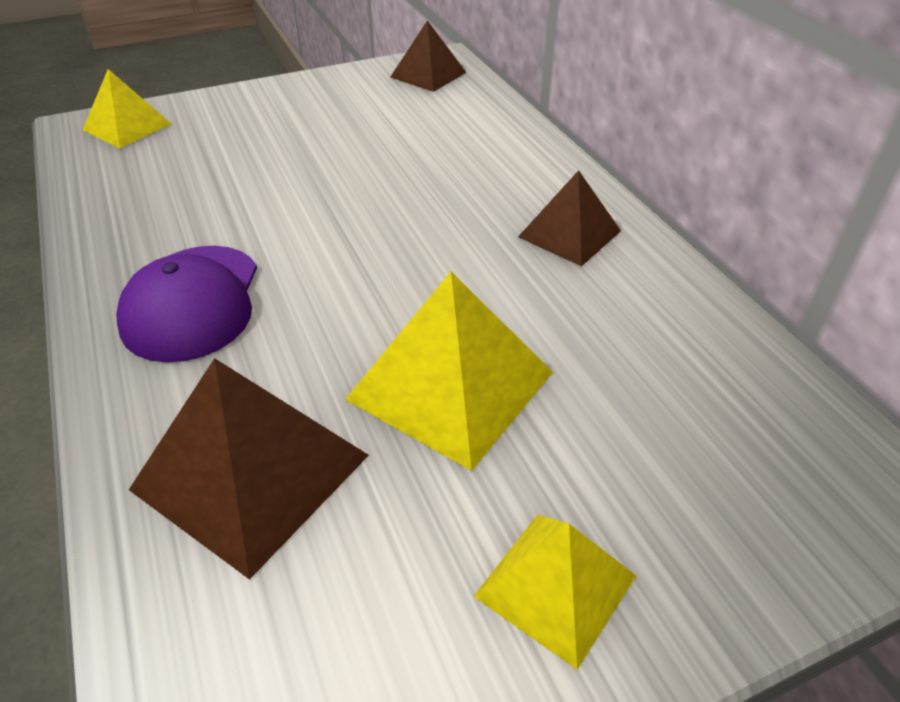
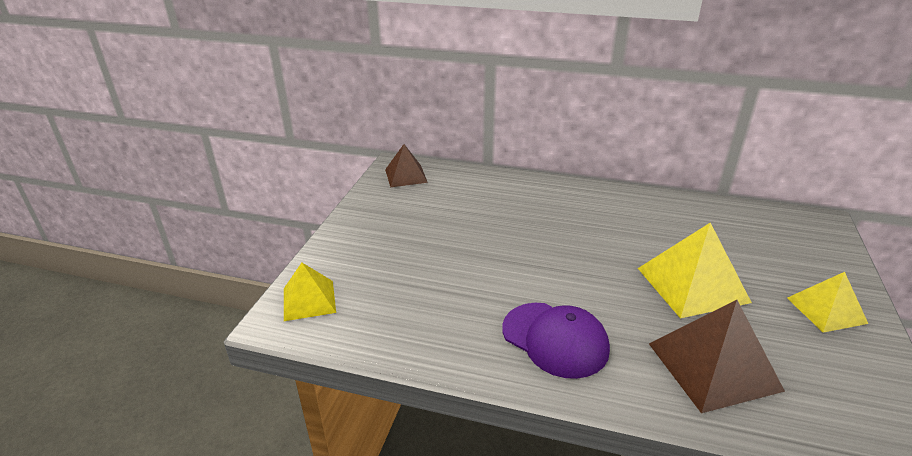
camera: 50 degrees left, 10 degrees down
brown pyramid [518,170,621,266] -> none

